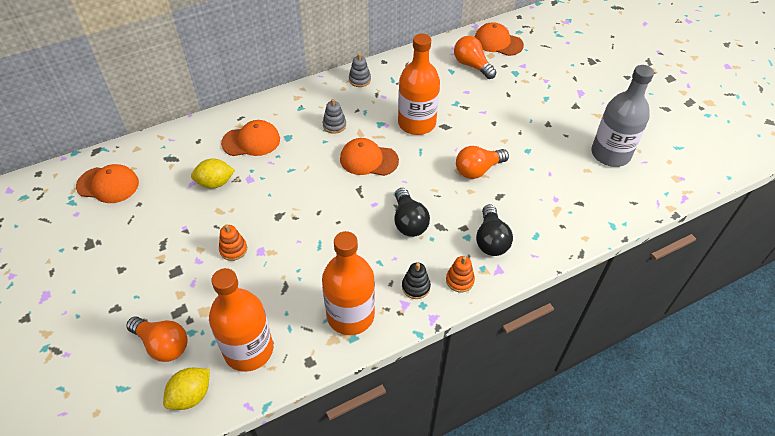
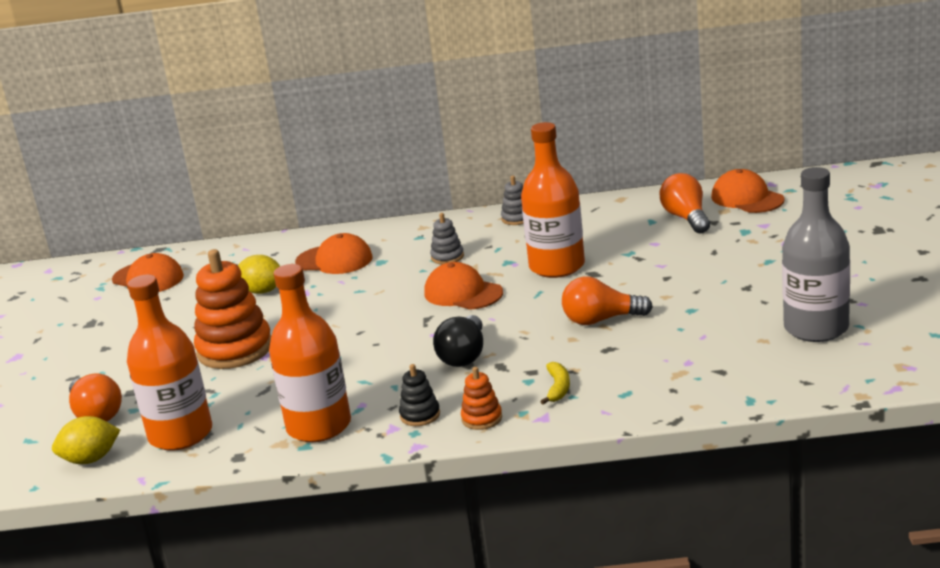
camera: 30 degrees right, 25 degrees down
orange stacking toy [219,224,247,261] -> orange stacking toy [194,249,271,369], size x2.10
black light bulb [476,204,513,256] -> yellow banana [540,362,570,405]

